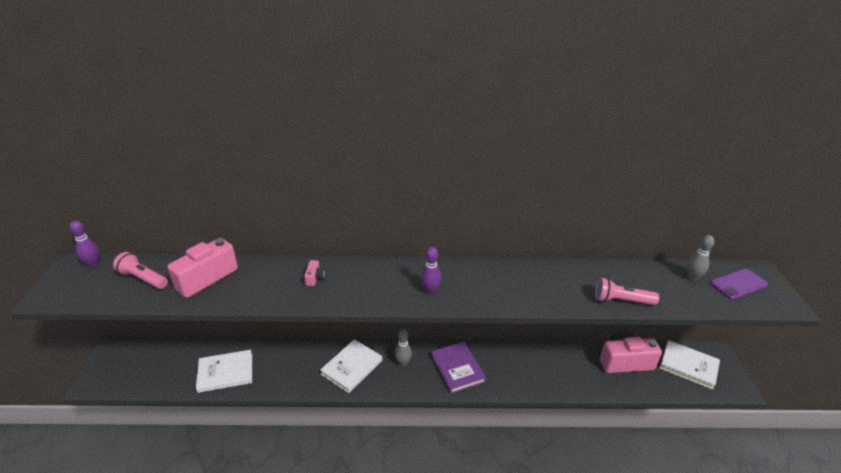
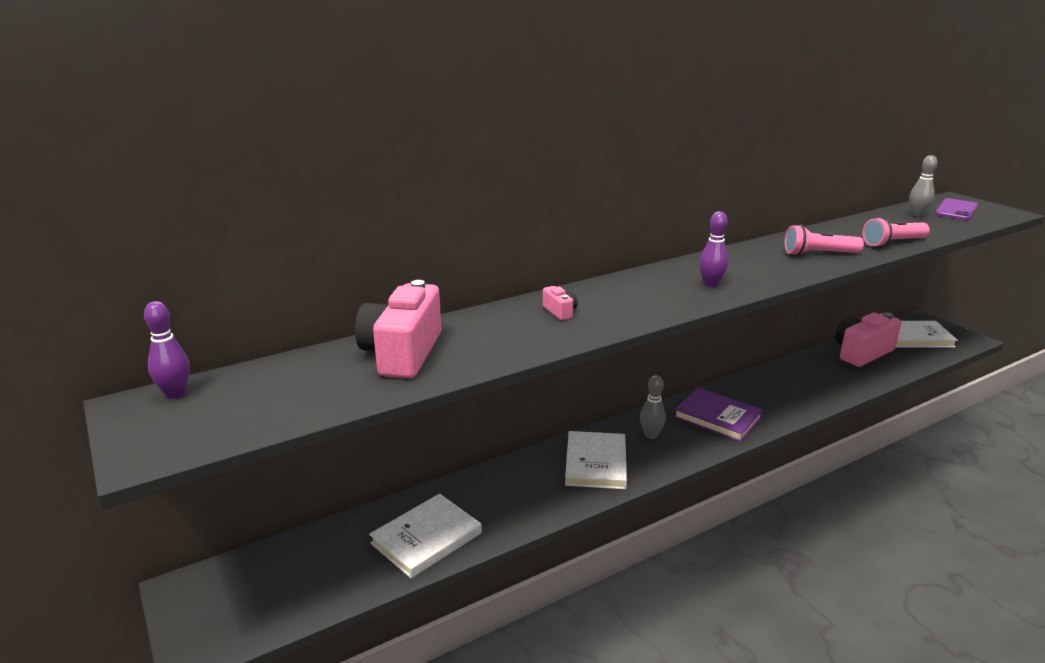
camera: 30 degrees left, 10 degrees down
pink flashlight [113,252,168,289] -> pink flashlight moved to [784,225,864,256]

